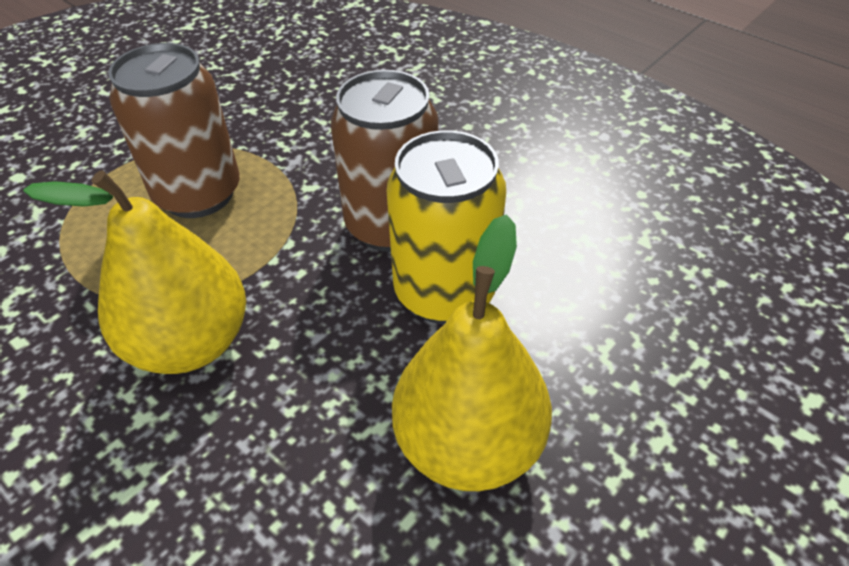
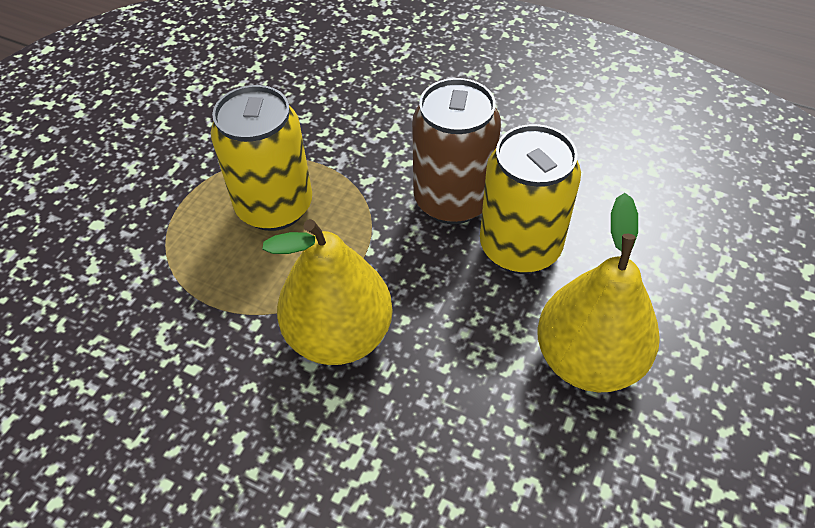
camera: 15 degrees left, 5 degrees up
brown can [108,43,240,218] -> yellow can [211,85,312,231]

